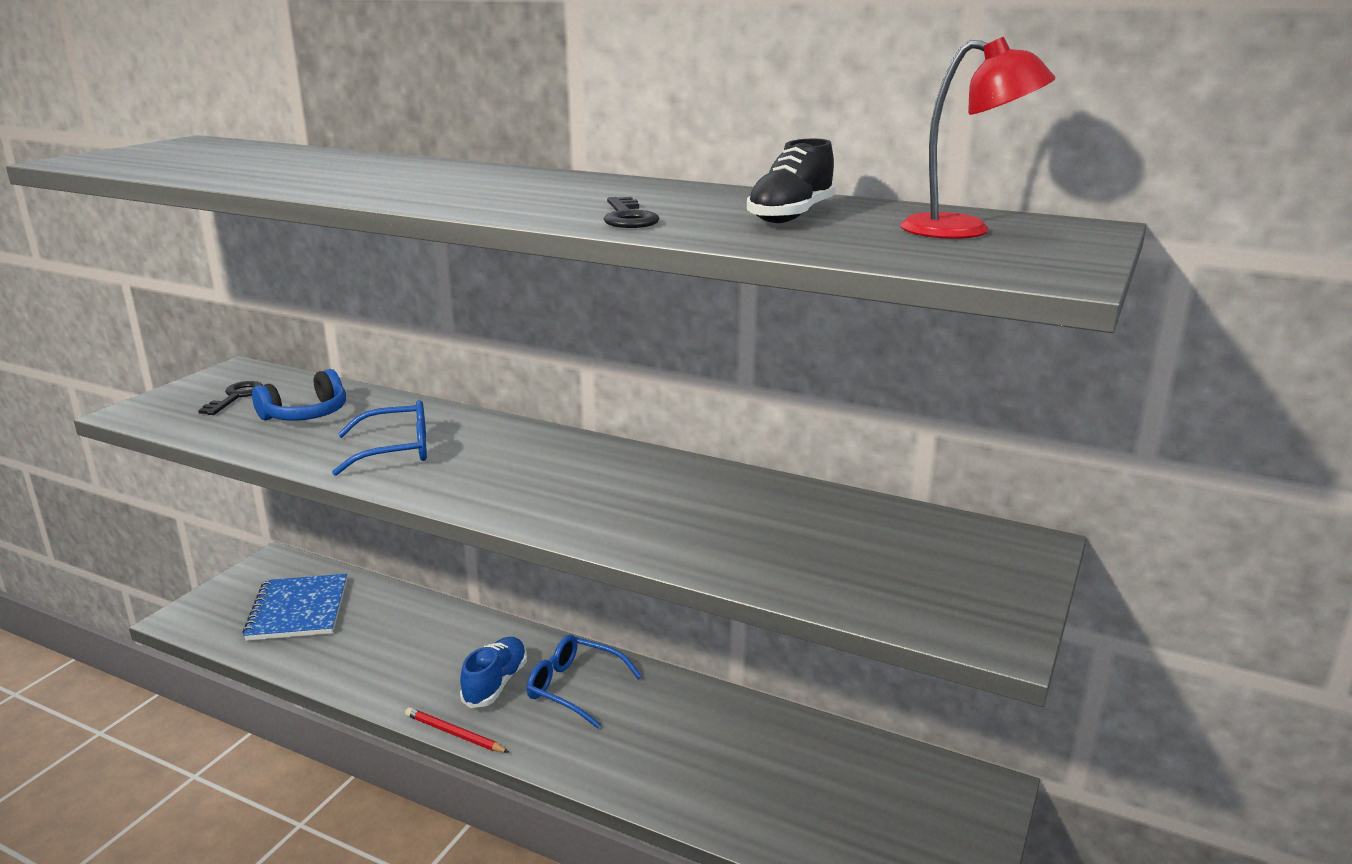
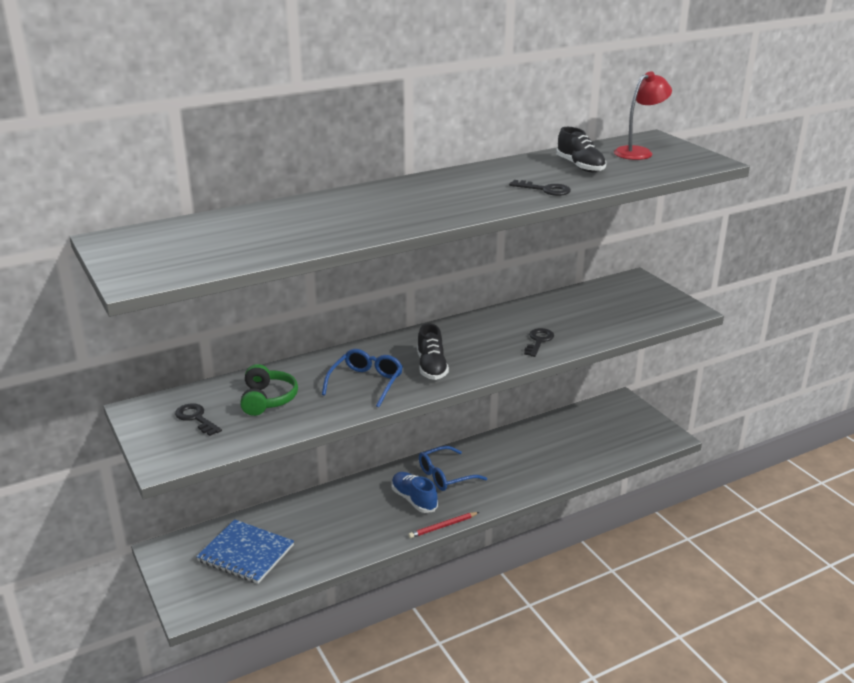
camera: 55 degrees left, 5 degrees up
blue headphones [252,369,346,421] -> green headphones [240,364,298,416]
none -> black shoe [417,323,449,380]
none -> black key [524,328,554,357]

